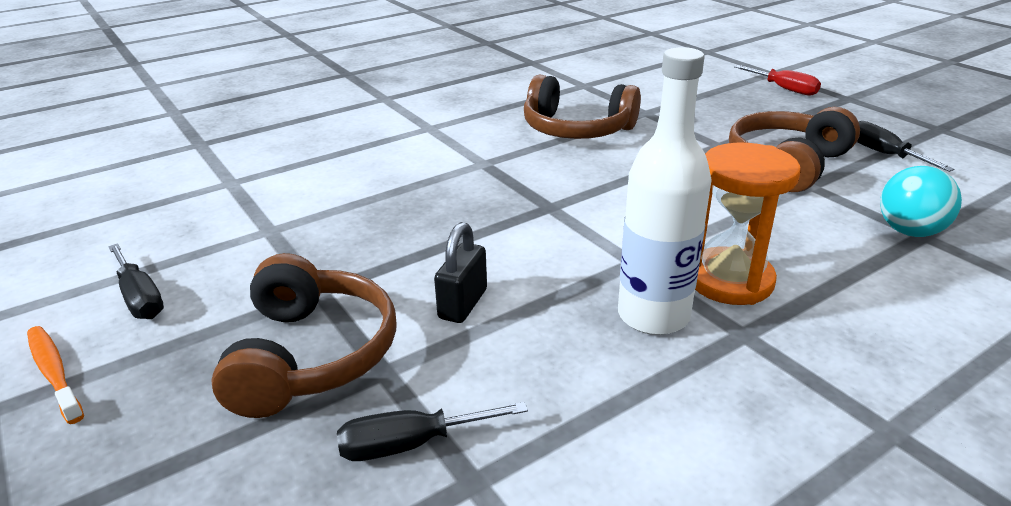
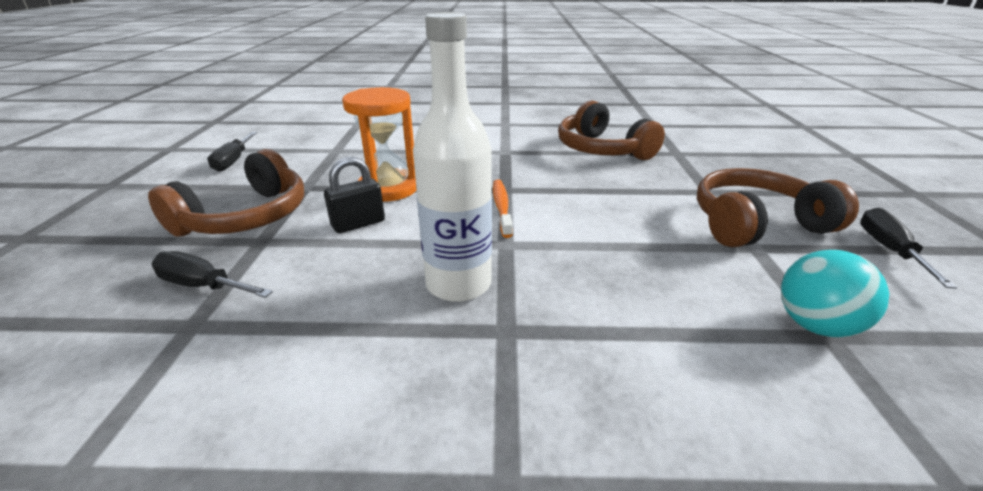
camera: 35 degrees right, 0 degrees up
orange toothbrush [27,326,84,424] -> orange toothbrush moved to [493,180,513,238]
orange hourglass [695,142,801,305] -> orange hourglass moved to [342,87,417,202]
red screwdriver [734,65,821,96] -> none

